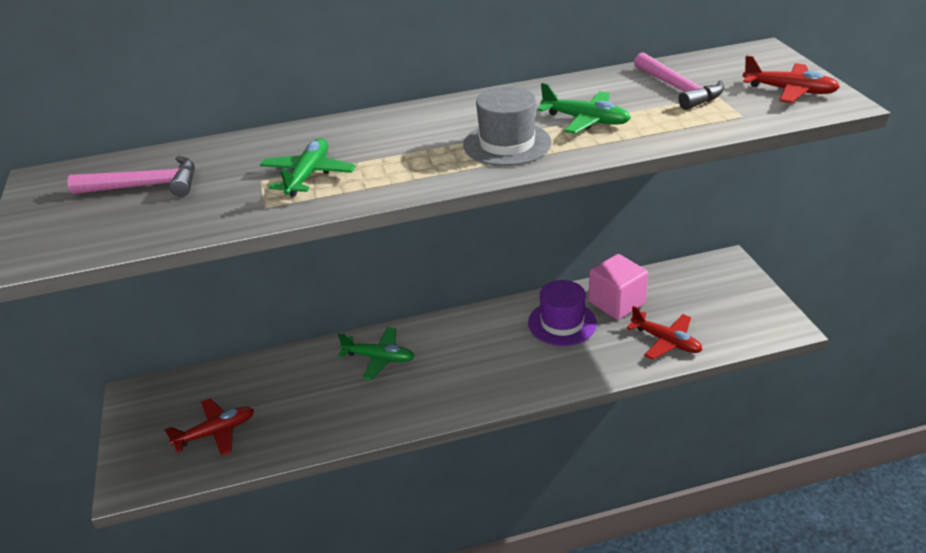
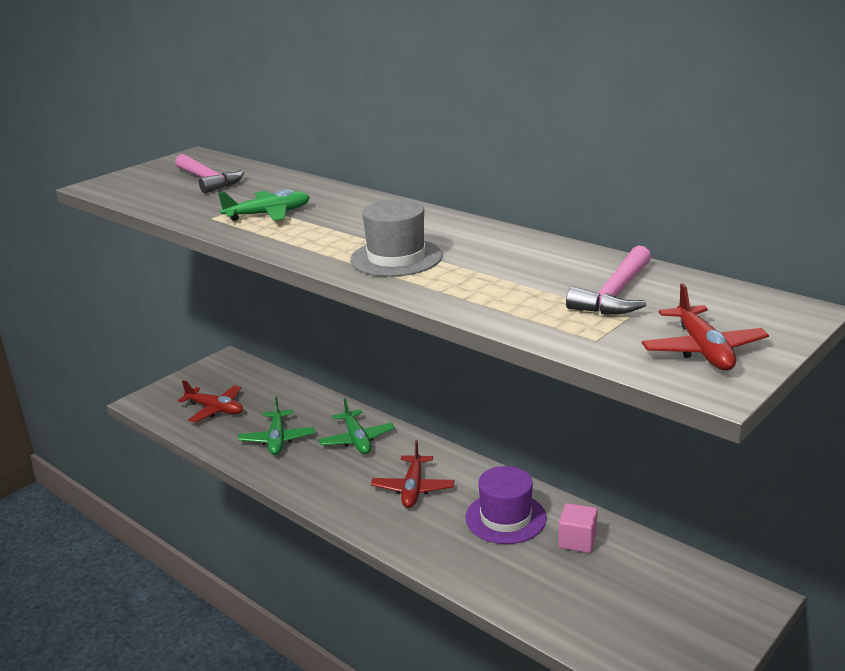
camera: 55 degrees right, 10 degrees down
green plane [537,83,631,134] -> green plane moved to [238,397,314,455]
pink cube [588,254,648,320] -> pink cube [558,503,598,553], size x0.63
red plane [626,306,702,360] -> red plane moved to [371,440,454,508]

